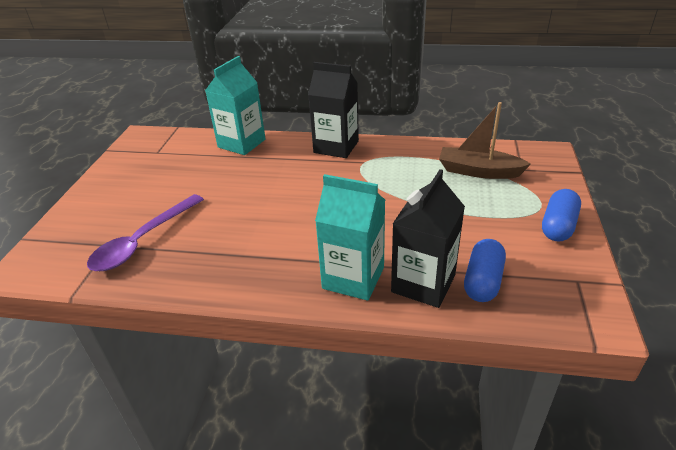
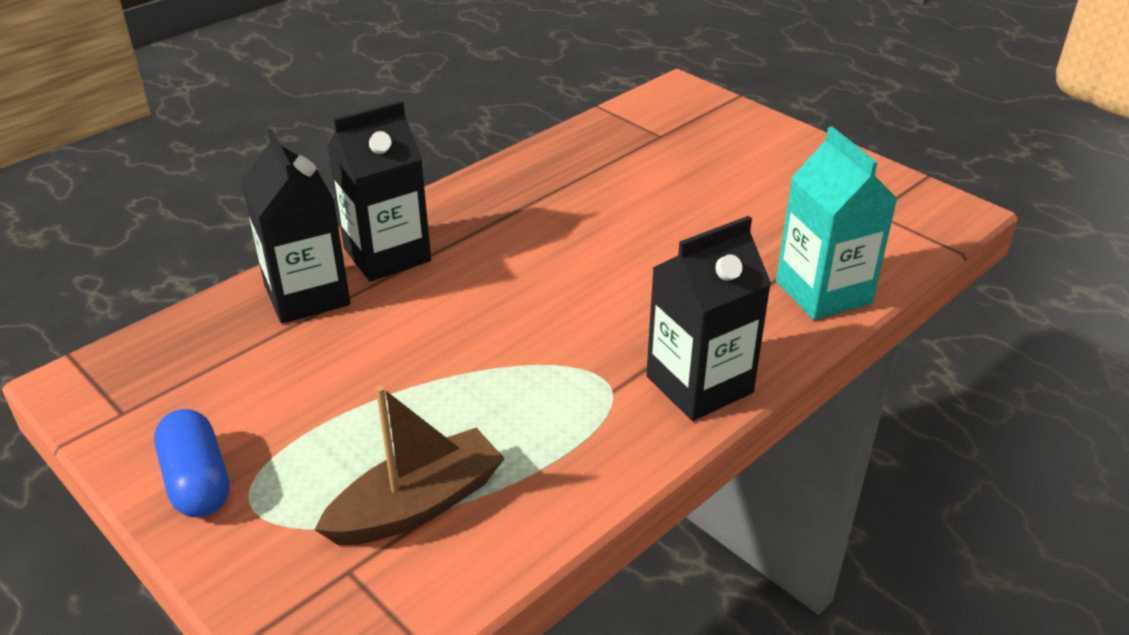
camera: 125 degrees right, 0 degrees up
purple spoon [87,194,204,271] -> none
turquoise carton [315,174,385,301] -> black carton [327,100,431,281]
blue capsule [464,239,506,302] -> none

